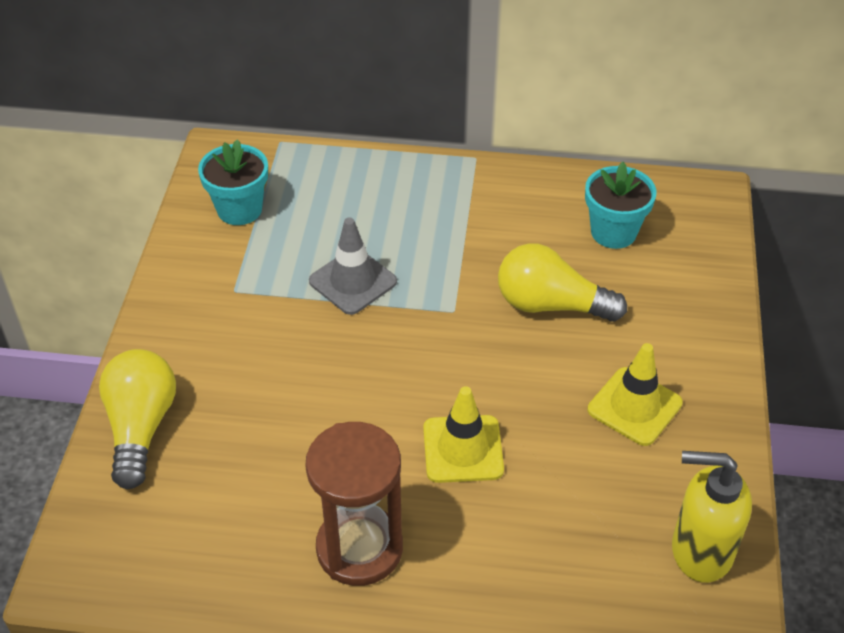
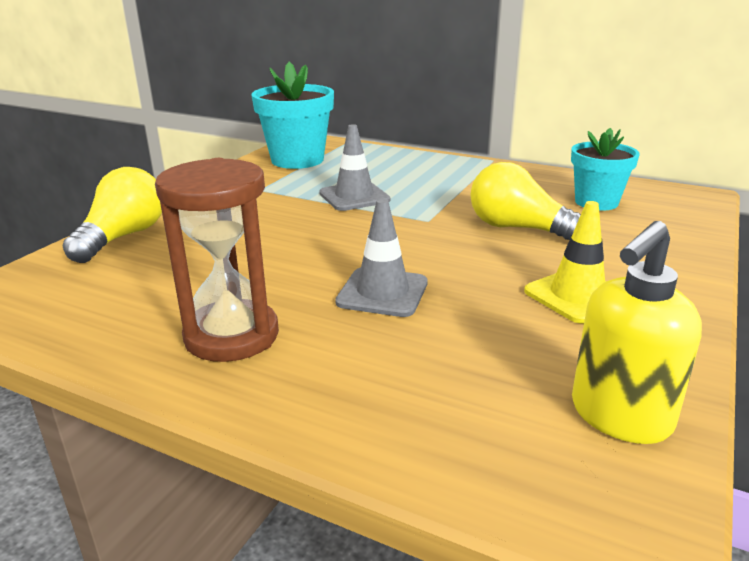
camera: 20 degrees right, 20 degrees down
turquoise flower pot [198,139,268,225] -> turquoise flower pot [251,62,334,169], size x1.50
yellow traffic cone [423,386,504,483] -> grey traffic cone [335,199,428,317]
yellow soap dispenser [672,451,752,583] -> yellow soap dispenser turned 75 degrees counterclockwise [572,221,702,444]

